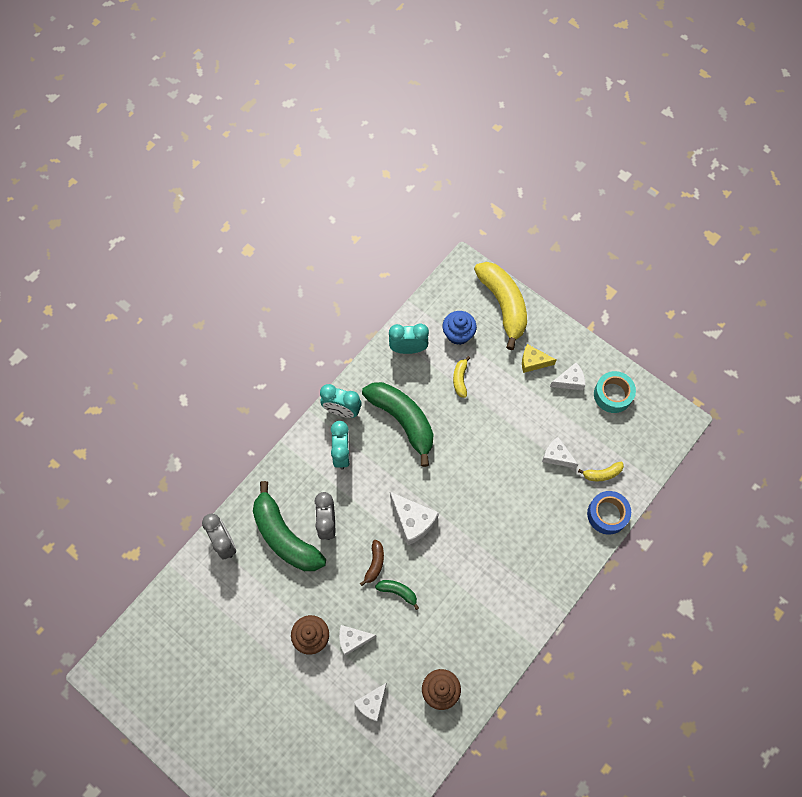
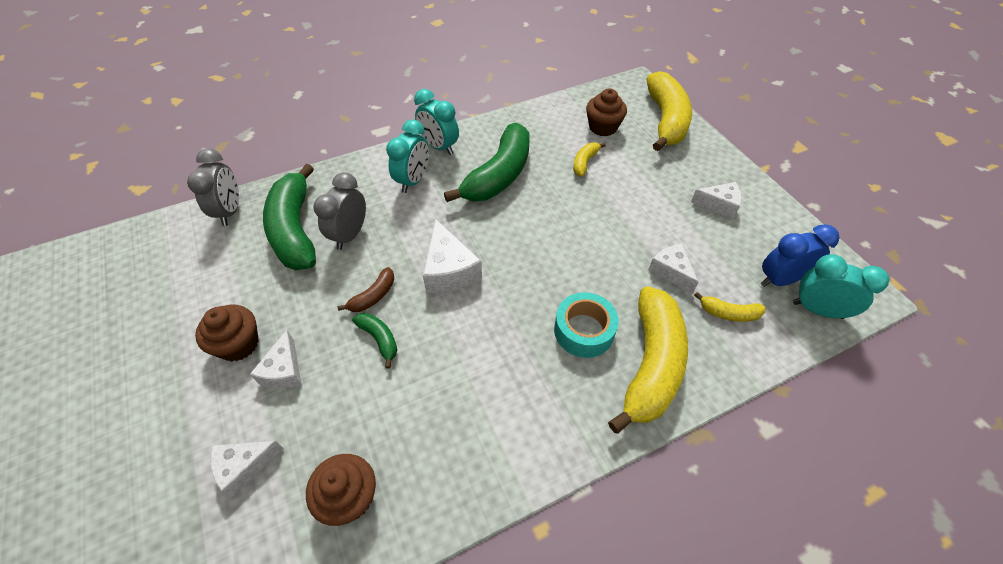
camera: 25 degrees right, 15 degrees down
white cheese [339,625,377,656] -> white cheese turned 105 degrees counterclockwise [250,330,302,389]
green banana [362,382,434,467] -> green banana turned 45 degrees clockwise [444,123,530,202]
turquoise clock [389,323,429,354] -> turquoise clock moved to [793,254,889,319]
blue cupcake [443,311,477,345] -> brown cupcake [586,89,627,136]
yellow cheese [522,344,556,373] -> none
blue tape [587,491,631,535] -> none
turquoise tape [594,371,636,413] -> turquoise tape moved to [554,292,619,358]
none -> yellow banana [608,286,688,434]
none -> blue clock [761,224,839,287]

